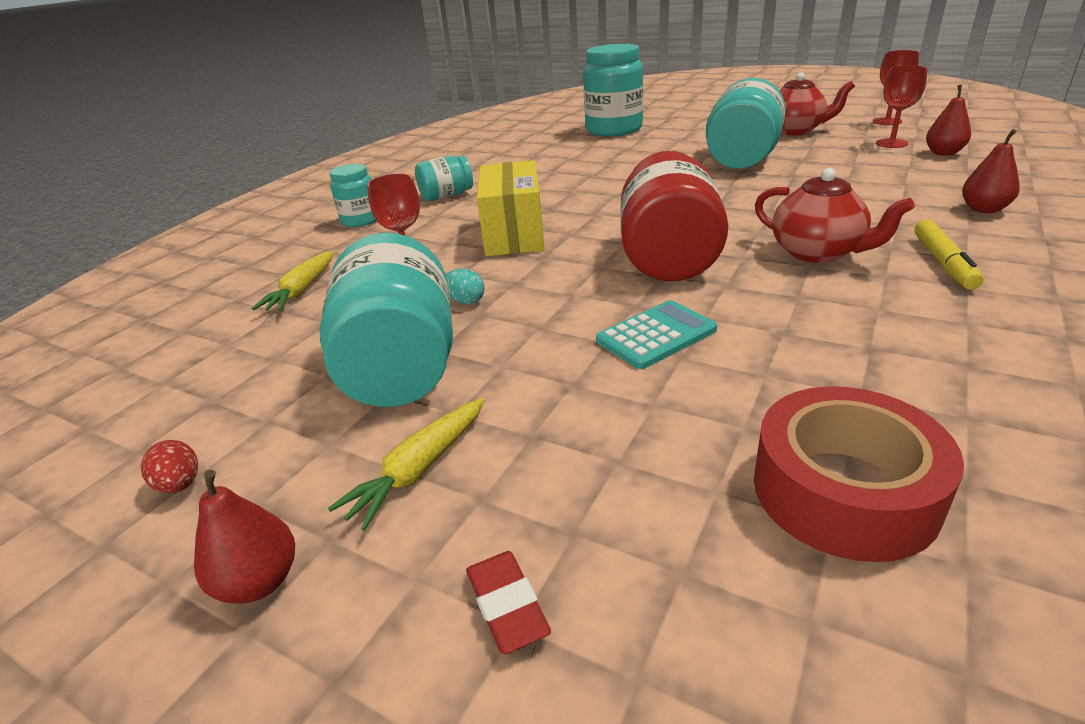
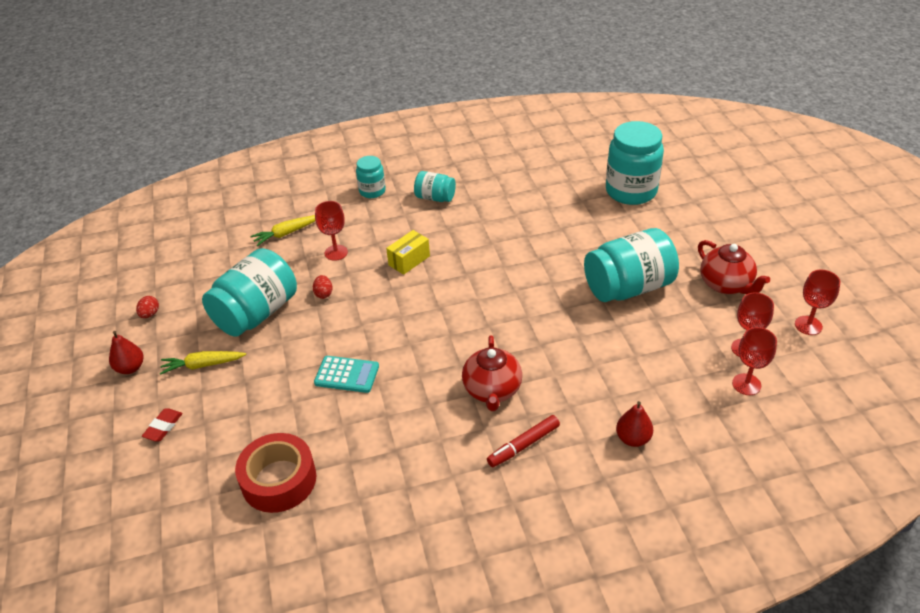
camera: 45 degrees right, 10 degrees up
turquoise egg [445,269,485,304] -> red egg [313,275,333,299]
yellow box [477,160,545,256] -> yellow box [386,230,430,275], size x0.59
red jar [620,151,728,281] -> none
yellow marker [914,220,984,290] -> red marker [487,415,560,467]
red pear [926,85,971,156] -> red goblet [732,327,777,395]

